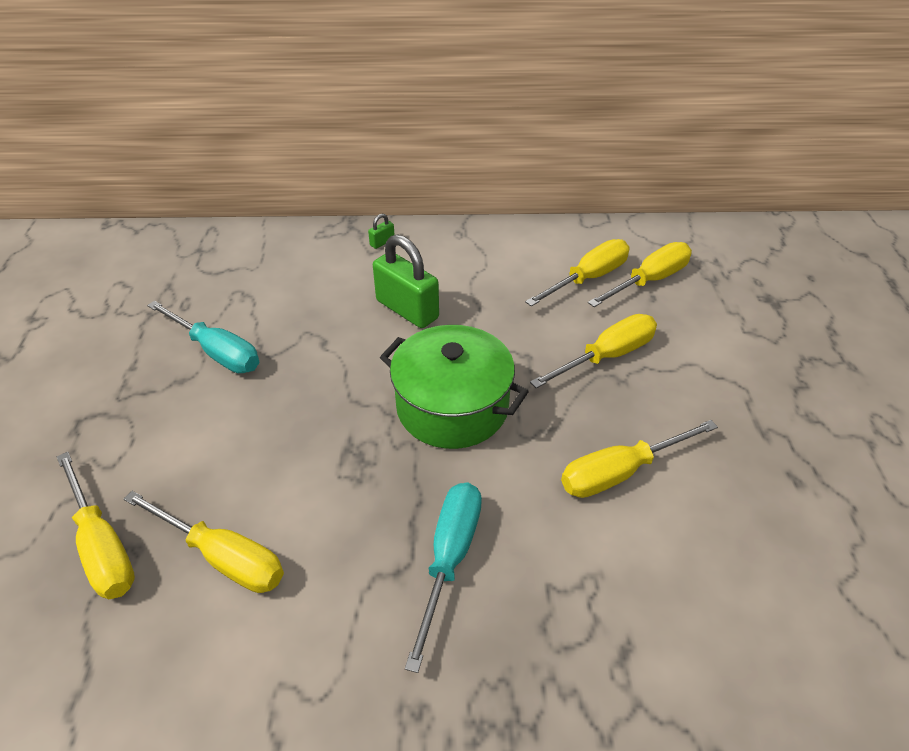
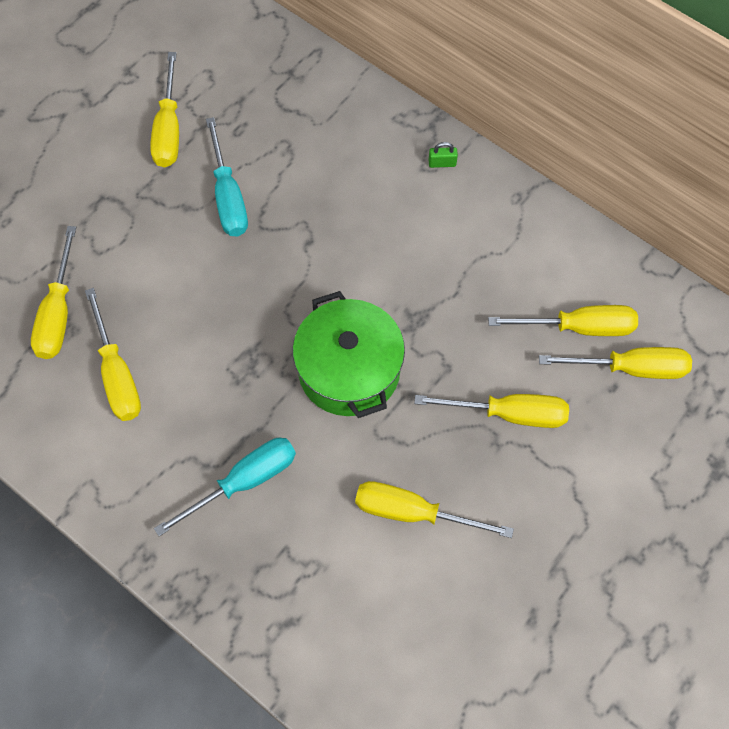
camera: 40 degrees right, 20 degrees up
green padlock [373,234,439,328] -> none
none -> yellow screwdriver [150,52,179,167]

